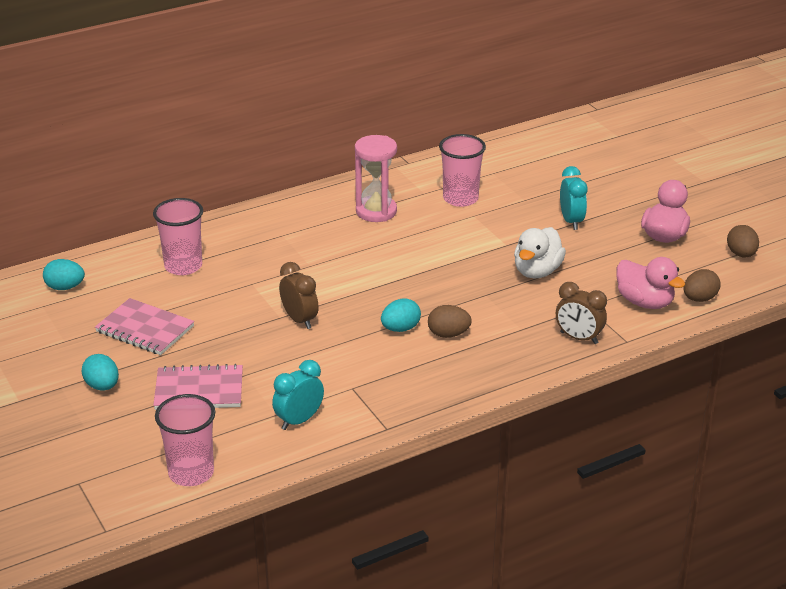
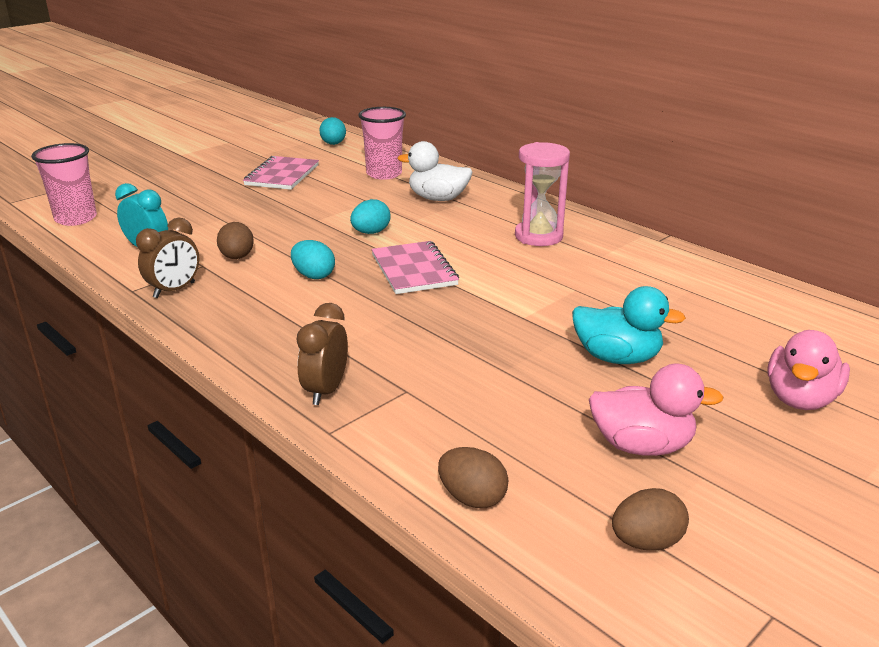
camera: 75 degrees right, 5 degrees down
turquoise egg [81,354,119,391] -> turquoise egg moved to [350,199,391,234]
pink notebook [153,364,243,410] -> pink notebook moved to [371,241,459,294]
brown clock [279,262,319,329] -> brown clock moved to [136,217,199,298]
brown egg [428,305,472,338] -> brown egg moved to [217,222,254,259]
pink cup [439,134,486,207] -> none
white duck [514,227,566,279] -> white duck moved to [397,141,472,201]
turquoise clock [560,166,587,230] -> turquoise duck [572,286,686,364]
pink duck [616,257,685,309] -> pink duck moved to [767,330,850,410]

